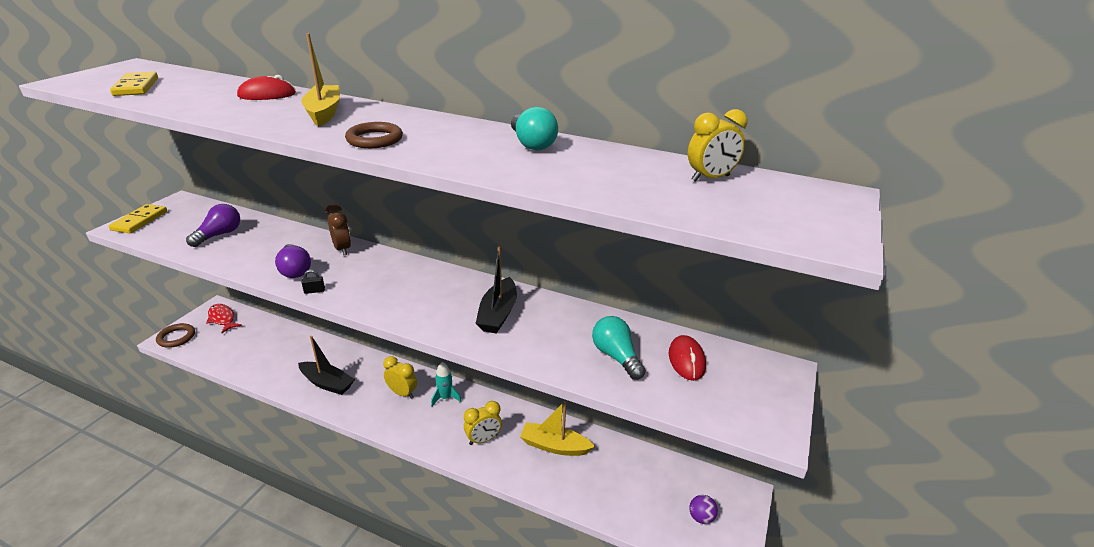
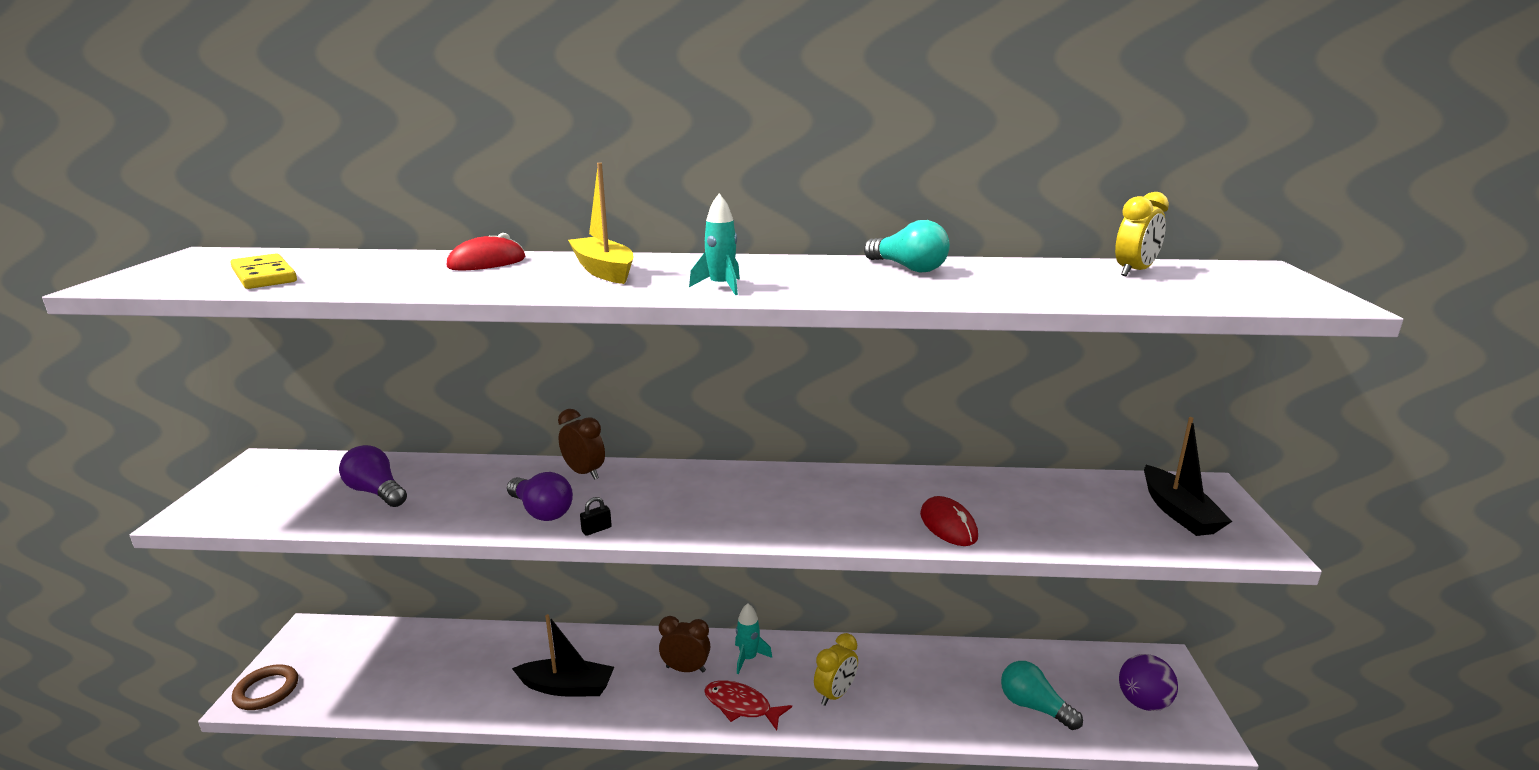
camera: 20 degrees left, 10 degrees down
yellow domino [109,204,167,233] -> none
purple light bulb [186,204,240,247] -> purple light bulb turned 60 degrees counterclockwise [339,445,407,507]
red fish [206,304,242,333] -> red fish moved to [704,680,792,730]
brown ring [345,122,403,148] -> turquoise rocket [689,193,740,295]
yellow clock [383,356,417,399] -> brown clock [659,616,710,672]
black boat [475,246,517,333] -> black boat moved to [1144,417,1232,536]
yellow boat [520,401,595,456] -> none
turquoise light bulb [592,316,646,380] -> turquoise light bulb moved to [1001,661,1083,730]
red mouse [669,335,706,381] -> red mouse moved to [920,496,978,546]
purple ball [689,495,718,524] -> purple ball [1119,654,1178,711], size x1.56

